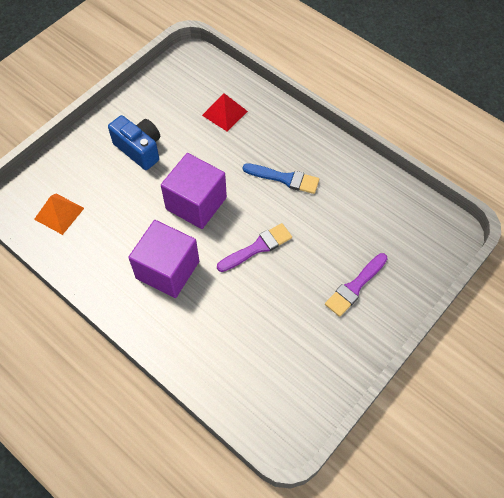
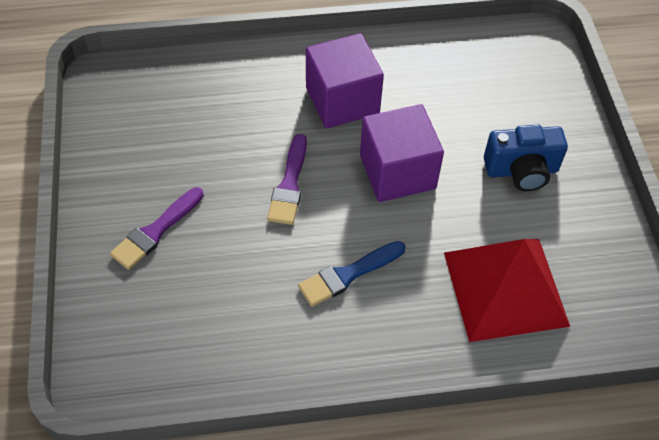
camera: 130 degrees right, 5 degrees down
orange pyramid [34,193,84,235] -> none
red pyramid [202,93,248,132] -> red pyramid [444,239,570,342], size x1.93
purple brush [325,253,388,317] -> purple brush turned 135 degrees counterclockwise [110,187,204,270]

